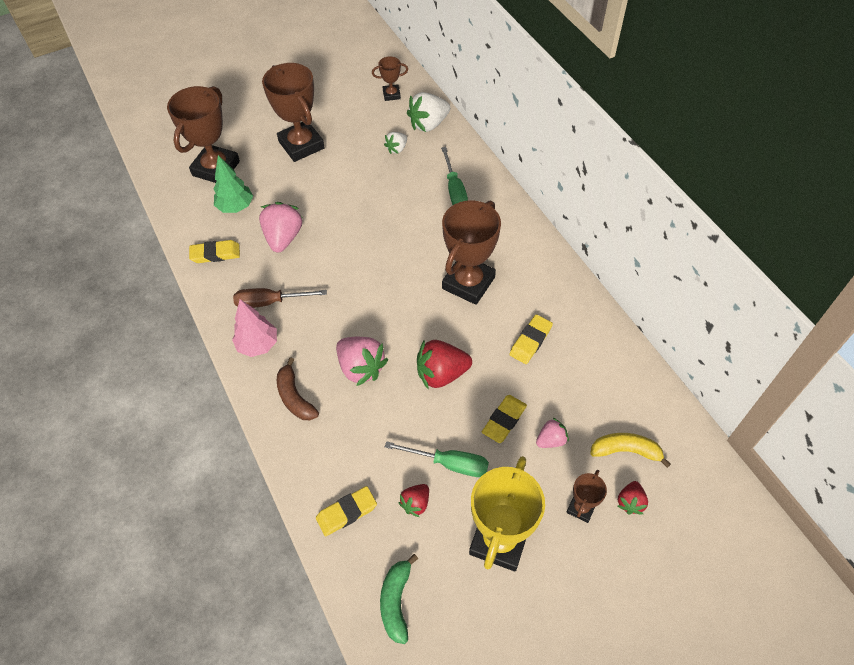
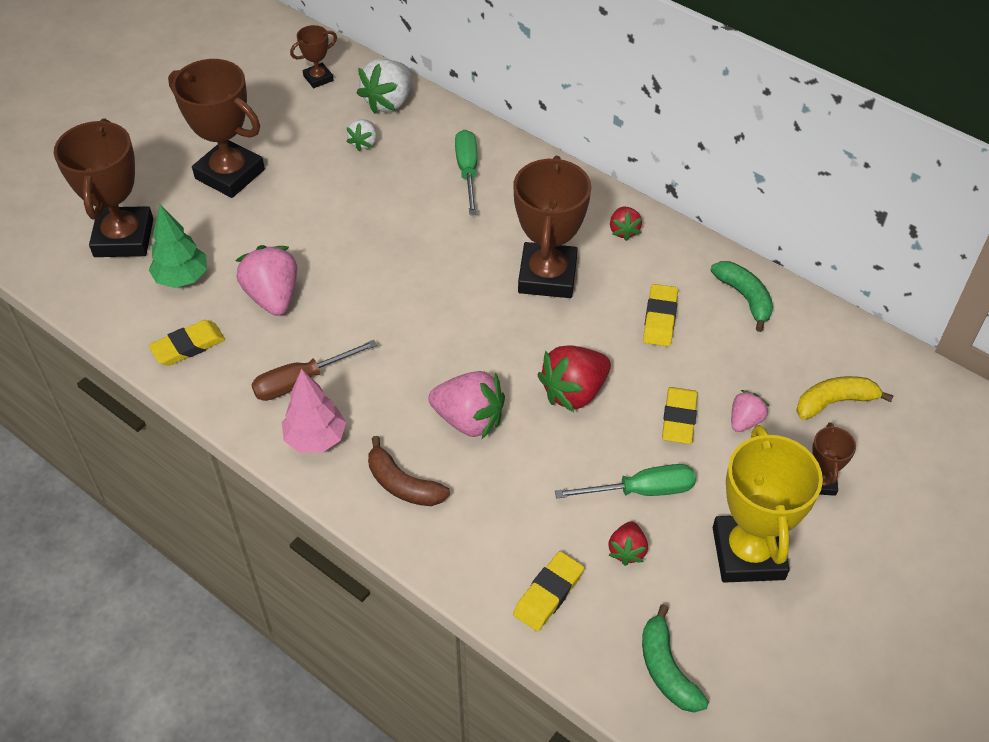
camera: 25 degrees left, 5 degrees down
green screwdriver [441,147,468,205] -> green screwdriver turned 150 degrees counterclockwise [455,130,477,215]
red strawberry [618,481,648,515] -> red strawberry moved to [610,207,642,241]
none -> green banana [710,261,773,332]

